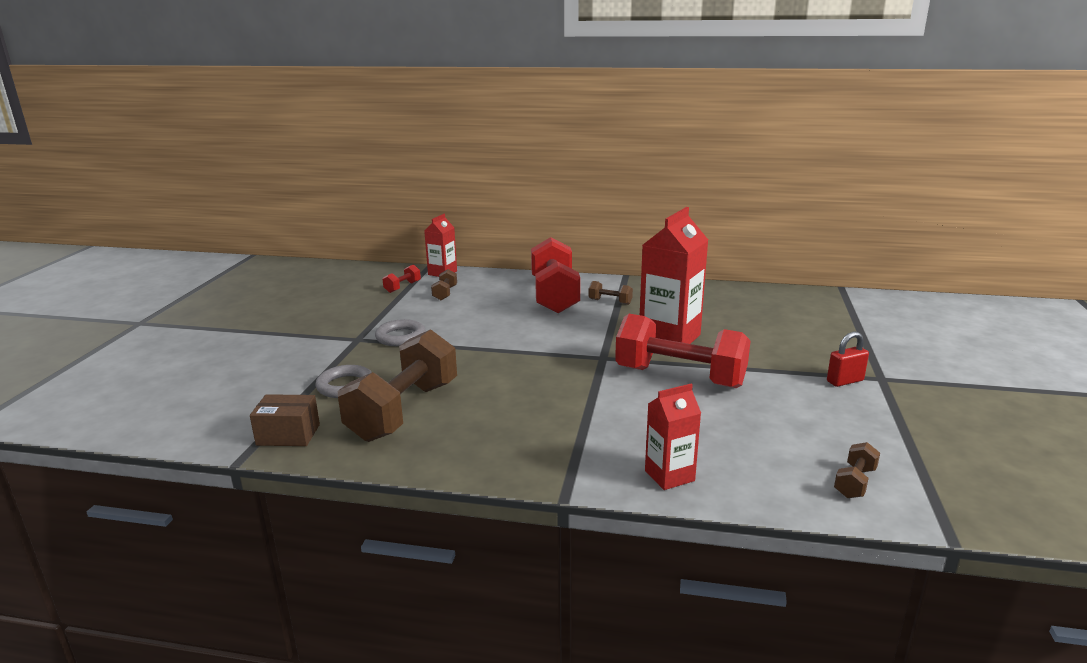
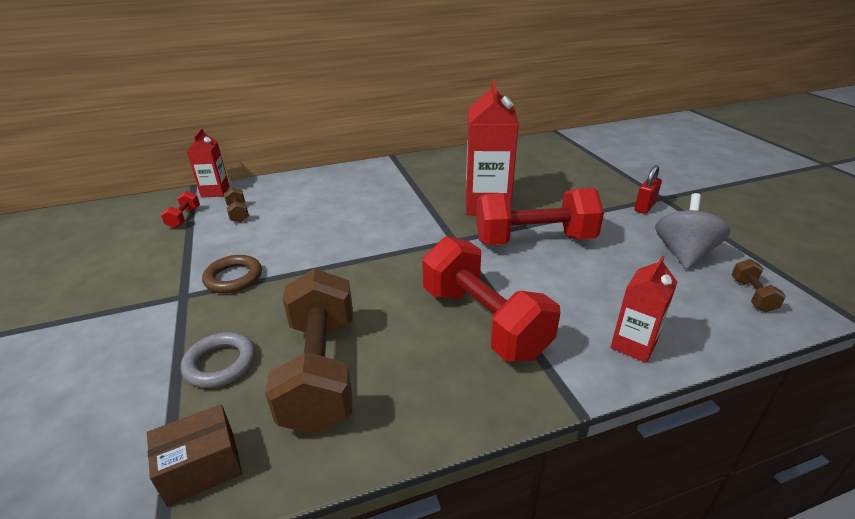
camera: 30 degrees left, 10 degrees up
grey ring [375,319,426,346] -> brown ring [202,255,262,293]
red dumbbell [531,237,580,313] -> red dumbbell moved to [422,236,561,361]
brown dumbbell [588,281,633,305] -> none
none -> grey spinning top [655,193,731,269]

